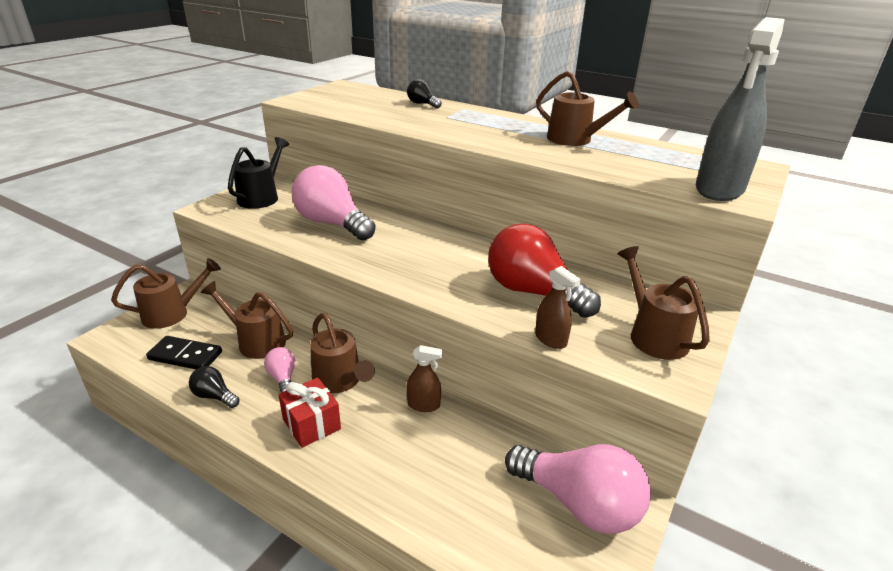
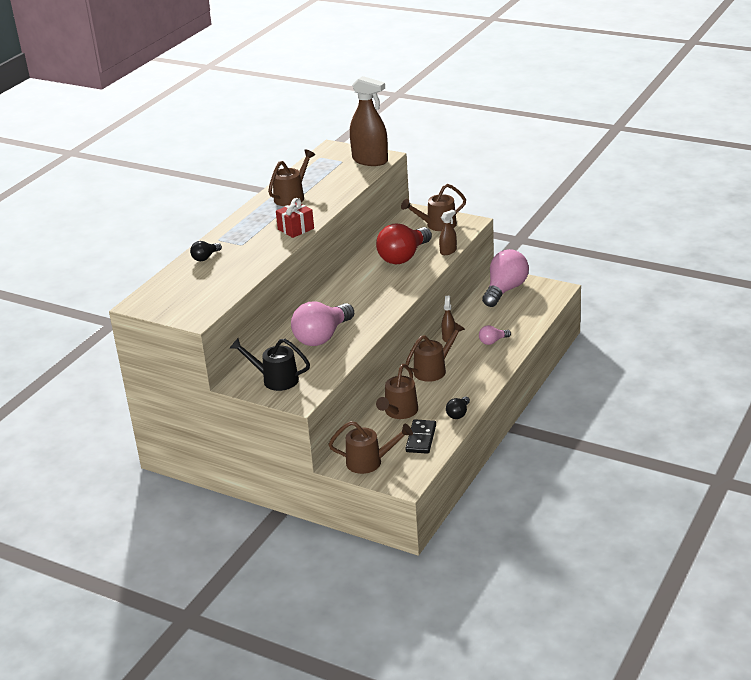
camera: 90 degrees left, 0 degrees up
brown watering can [111,258,221,329] -> brown watering can turned 120 degrees clockwise [329,421,413,474]
pink light bulb [264,347,295,393] -> pink light bulb moved to [479,325,511,345]
red gift [278,377,341,448] -> red gift moved to [276,198,314,238]
grey spray bottle [696,17,785,201] -> brown spray bottle [350,76,388,166]

